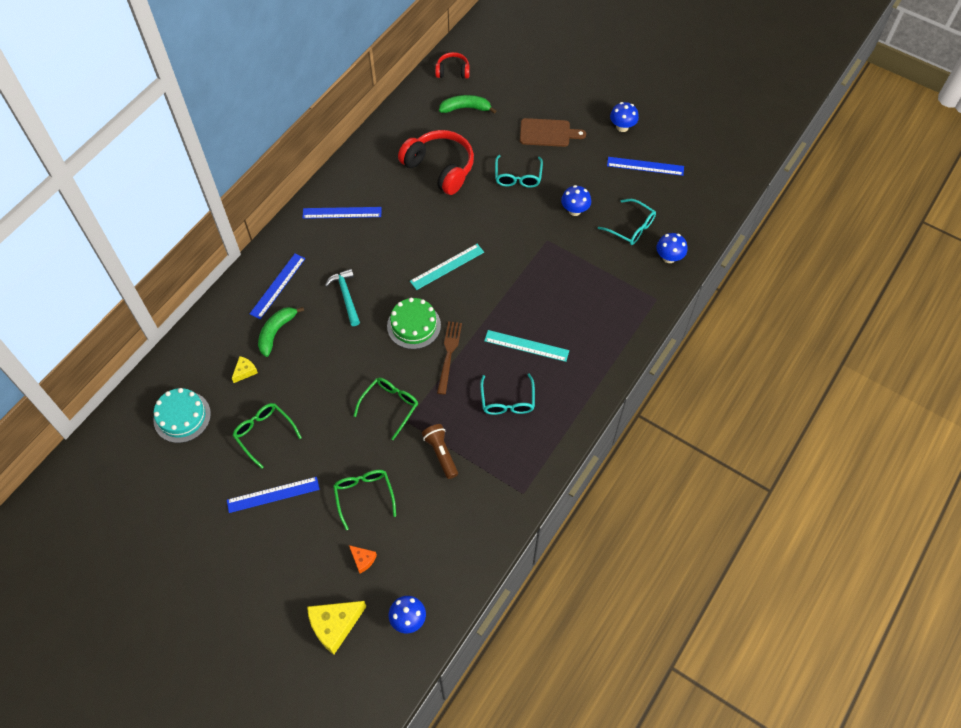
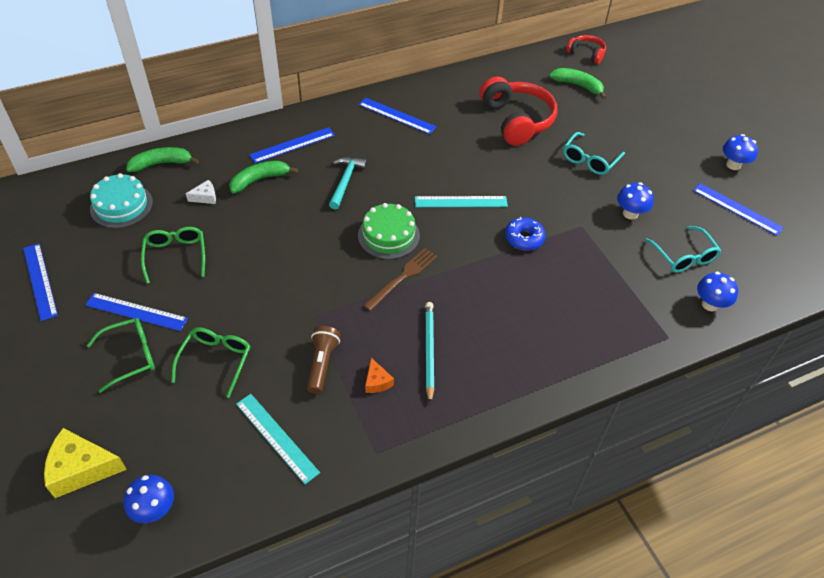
camera: 30 degrees right, 10 degrees down
yellow cheese [232,356,258,383] -> white cheese [186,180,216,204]
orange cheese [349,545,377,573] -> orange cheese moved to [365,358,394,393]
green glasses [354,378,418,440] -> green glasses moved to [87,318,155,393]
turquoise glasses [480,374,535,415] -> turquoise pencil [425,302,434,404]
turquoise ruler [484,330,569,362] -> turquoise ruler moved to [236,394,320,484]
brown cutting board [520,118,586,147] -> none
none -> blue ruler [23,243,58,321]
none -> green banana [126,147,199,172]
none -> blue donut [505,217,546,251]

